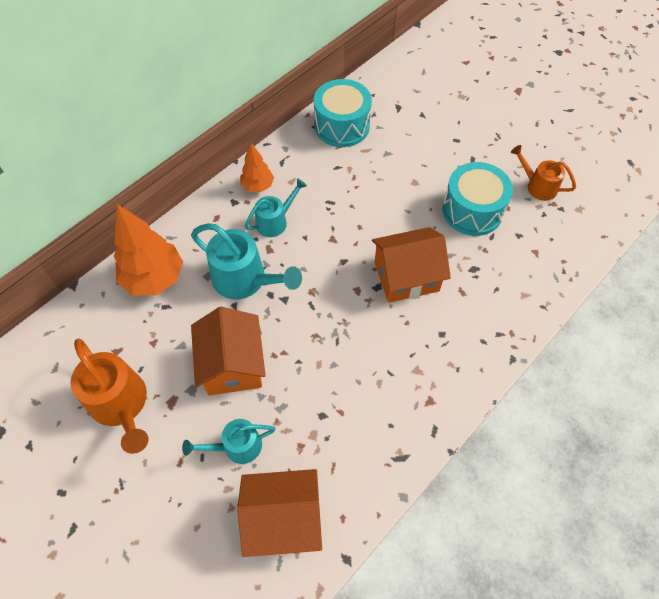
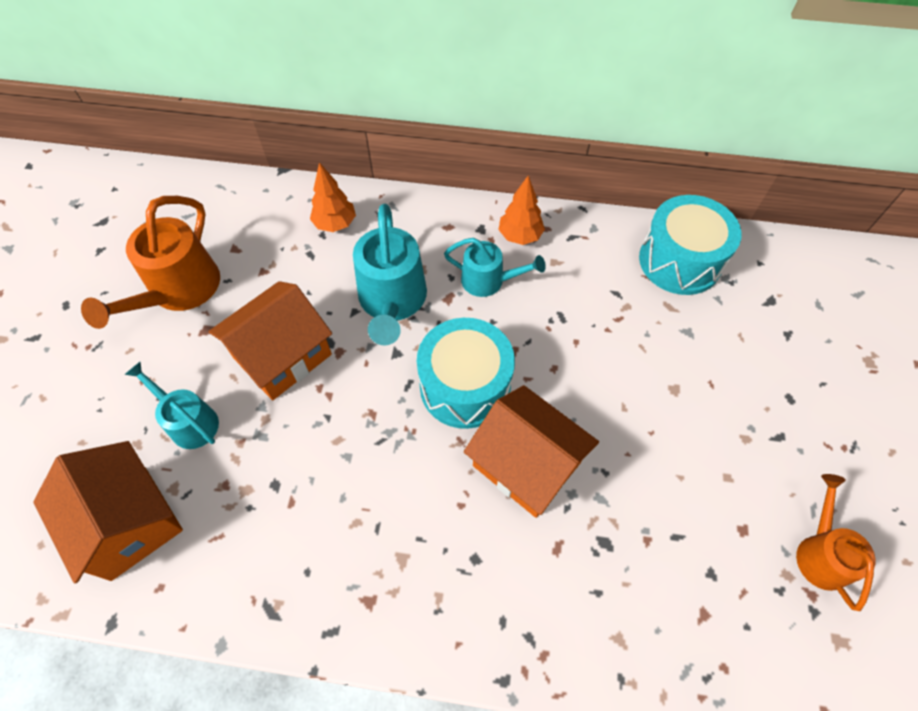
camera: 55 degrees right, 0 degrees up
orange tree [114,204,183,295] -> orange tree [310,162,356,232], size x0.56
turquoise drum [442,162,513,236] -> turquoise drum moved to [417,318,515,429]

